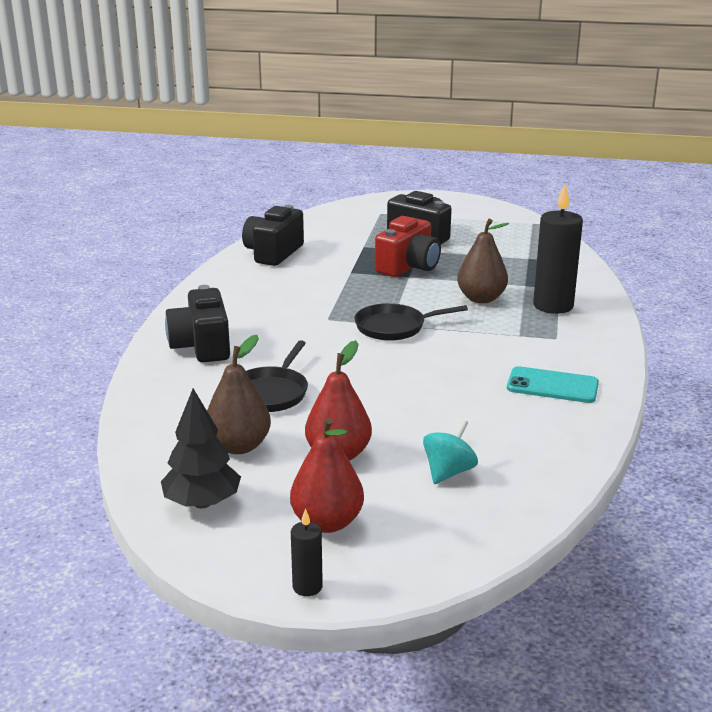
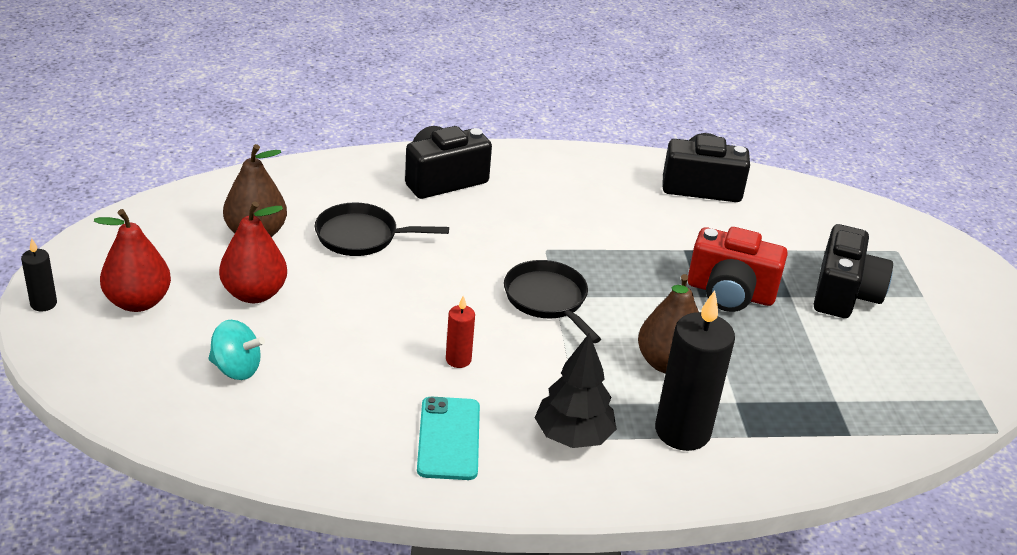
camera: 70 degrees right, 10 degrees up
black tree [161,389,241,508] -> black tree moved to [535,333,617,448]
none -> red candle [446,296,475,368]

